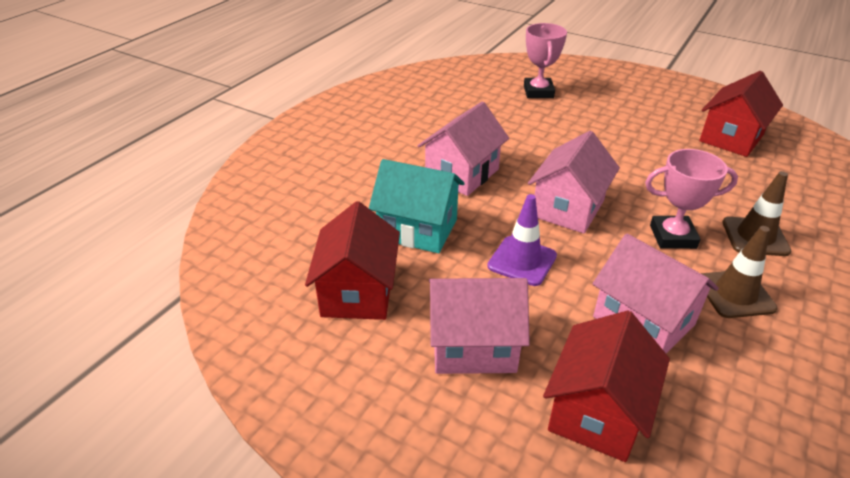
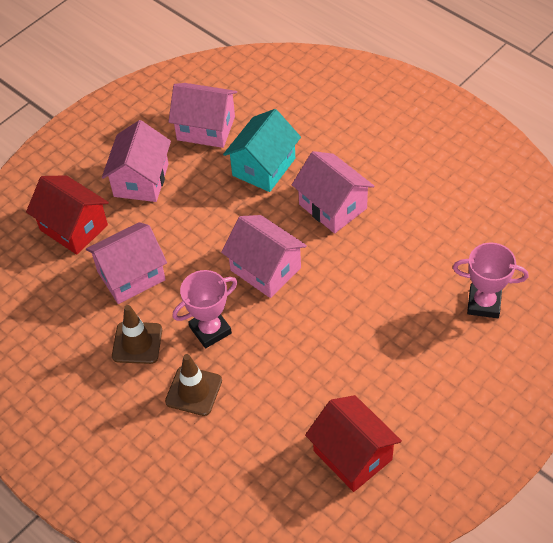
camera: 105 degrees right, 15 degrees up
red house [305,201,400,320] -> pink house [168,83,237,148]
purple traffic cone [487,194,557,286] -> none
pink trophy [645,149,738,249] -> pink trophy turned 45 degrees clockwise [173,270,237,348]

